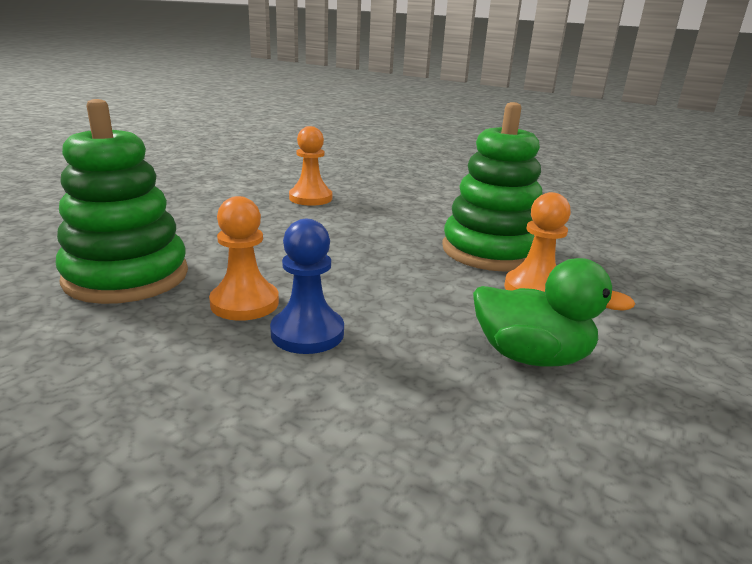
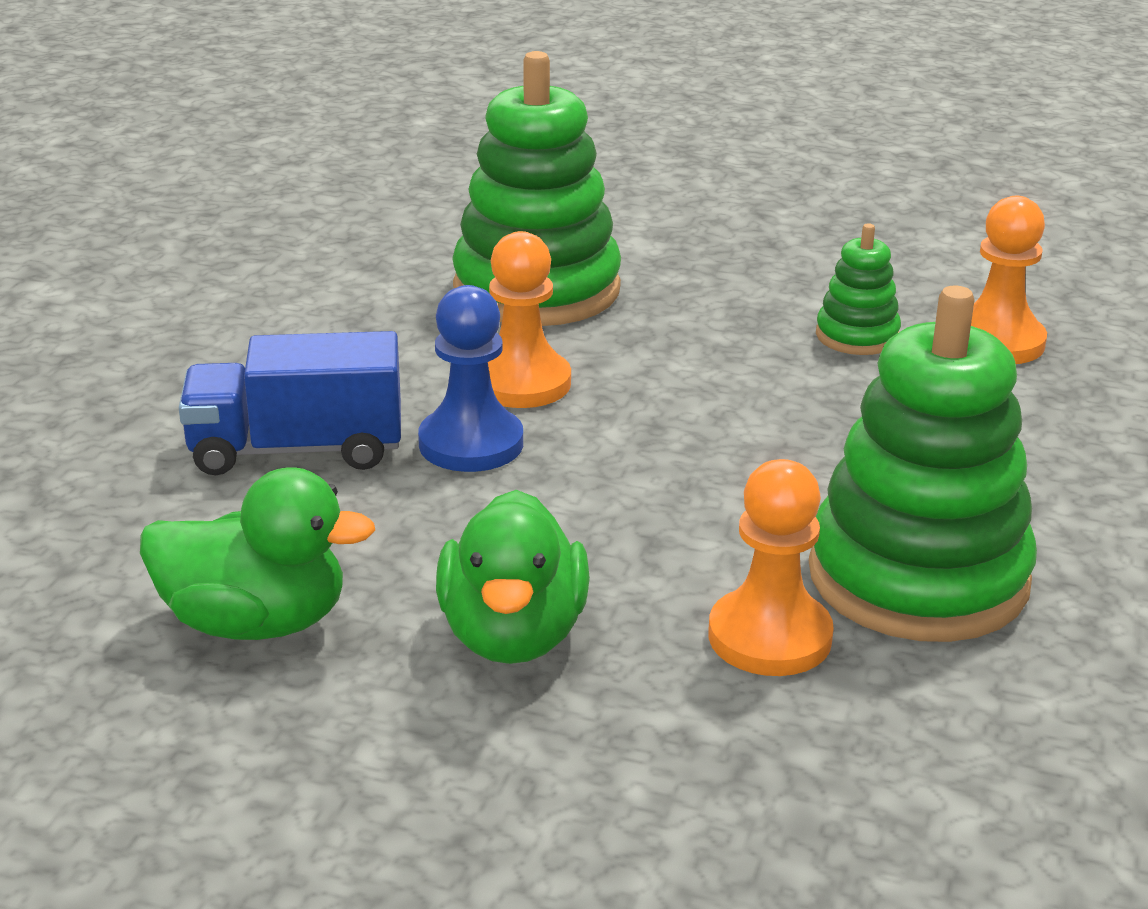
camera: 75 degrees right, 5 degrees up
none -> green duck [140,467,375,640]
none -> blue truck [179,331,401,475]
none -> green stacking toy [816,223,901,355]

